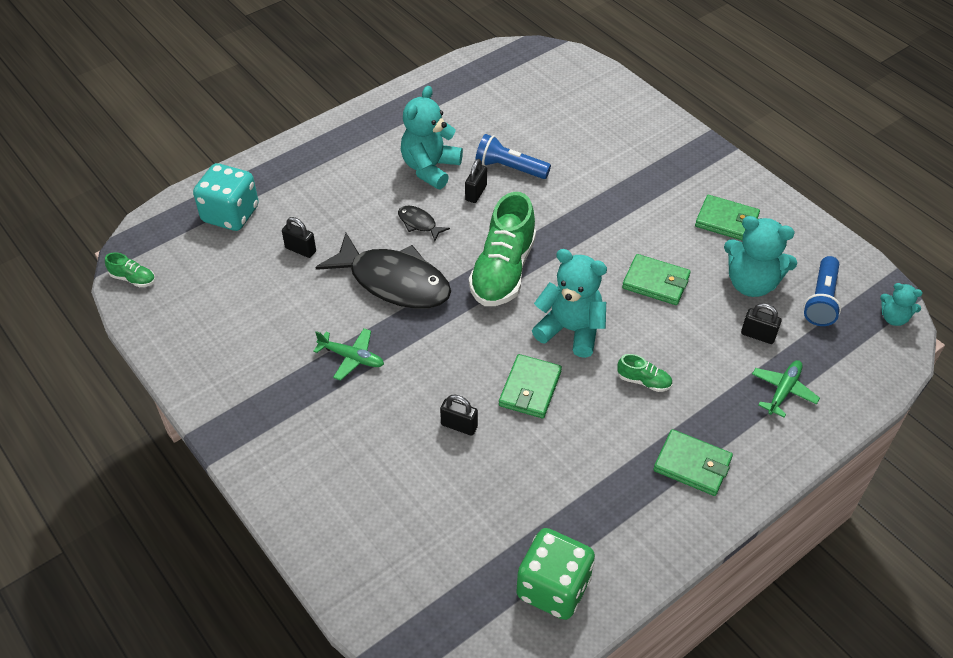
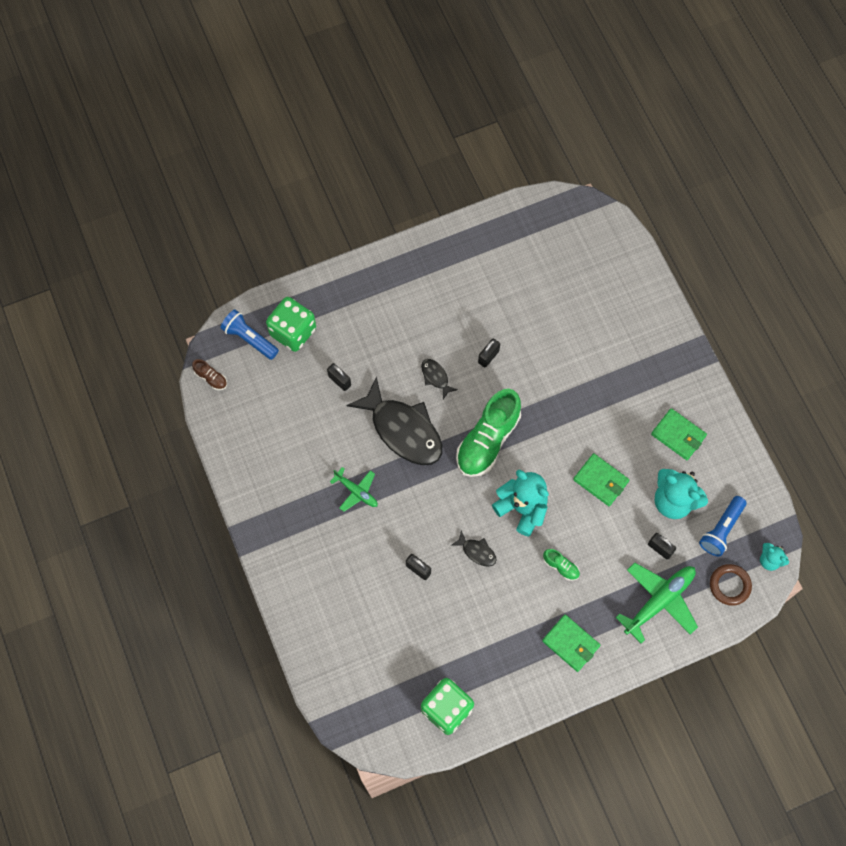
camera: 15 degrees right, 20 degrees up
green shoe [105,252,155,287] -> brown shoe [192,359,227,390]
turquoise dice [193,163,259,231] -> green dice [266,297,316,352]
turquoise teddy bear [401,86,463,189] -> none
blue flashlight [476,134,551,179] -> blue flashlight moved to [220,310,279,360]
green wallet [499,354,562,418] -> black fish [452,530,496,567]
green plane [752,360,820,417] -> green plane [616,563,698,643], size x1.73
none -> brown ring [710,564,752,606]

